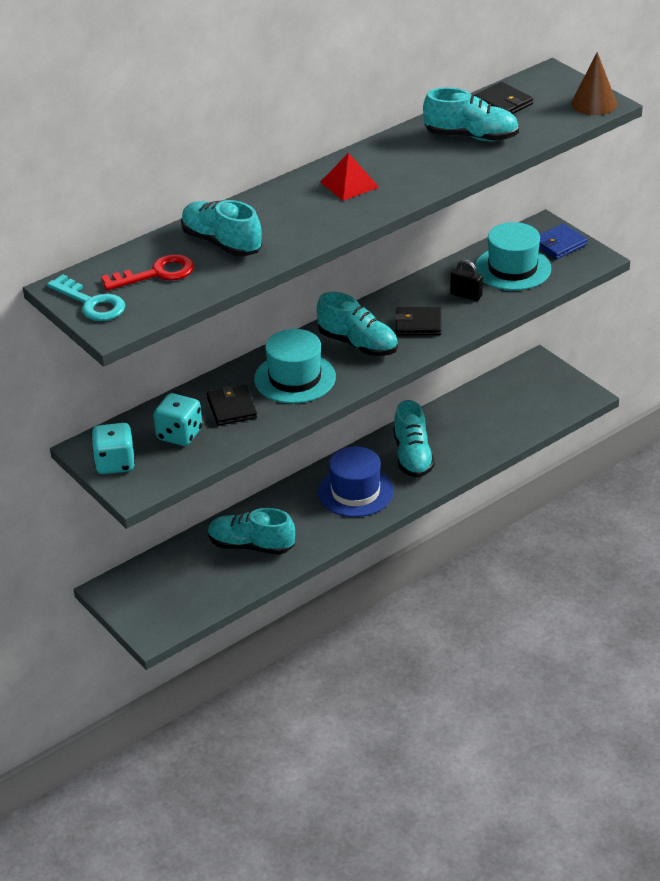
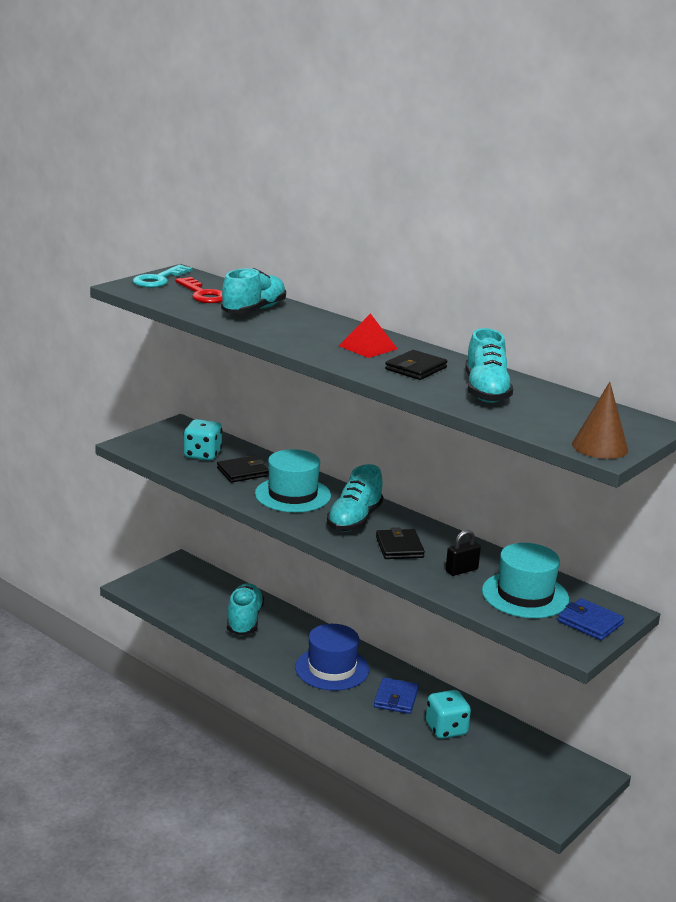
camera: 75 degrees right, 15 degrees down
turquoise dice [91,423,135,474] -> turquoise dice moved to [426,690,471,739]
turquoise shoe [393,400,435,478] -> blue wallet [374,678,419,714]
black padlock [451,260,483,301] -> black padlock turned 45 degrees clockwise [446,530,481,576]
black wallet [475,82,533,114] -> black wallet moved to [385,350,447,380]

